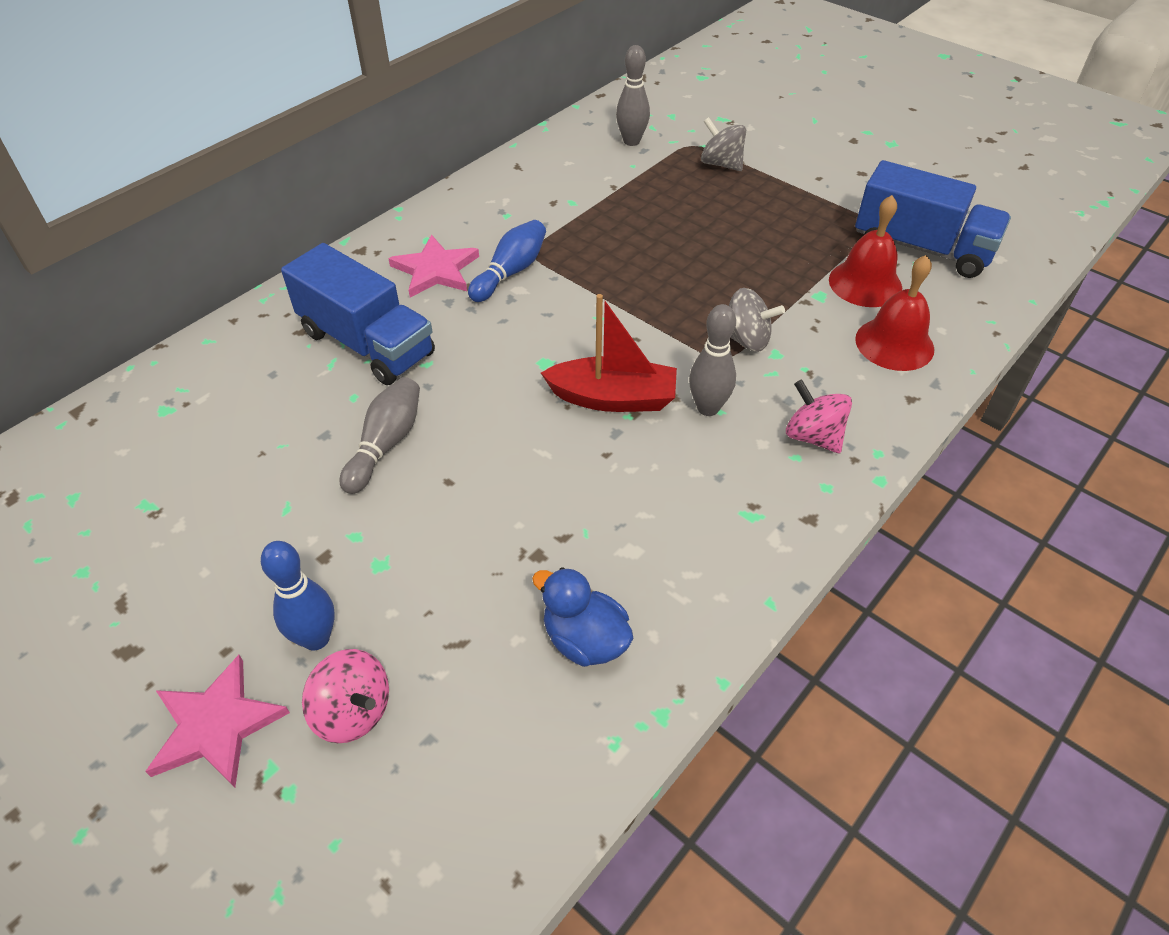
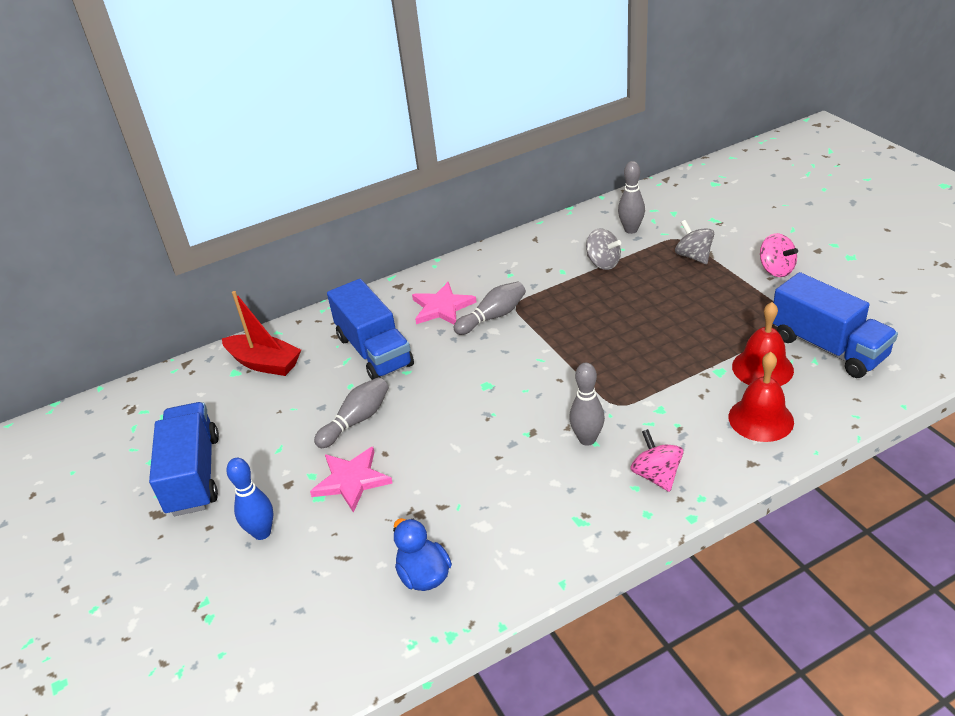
camera: 25 degrees right, 10 degrees down
pink star [145,655,290,788] -> pink star moved to [310,447,392,513]
pink spinning top [302,649,389,743] -> pink spinning top moved to [760,233,798,277]
blue bowling pin [468,220,546,302] -> grey bowling pin [454,281,526,335]
red boat [541,294,677,412] -> red boat moved to [222,291,301,376]
grey spinning top [729,288,785,352] -> grey spinning top moved to [586,228,621,270]
none -> blue truck [149,402,219,516]

